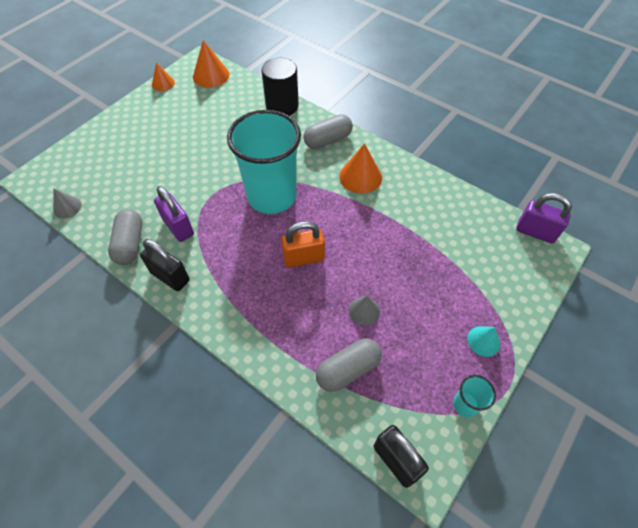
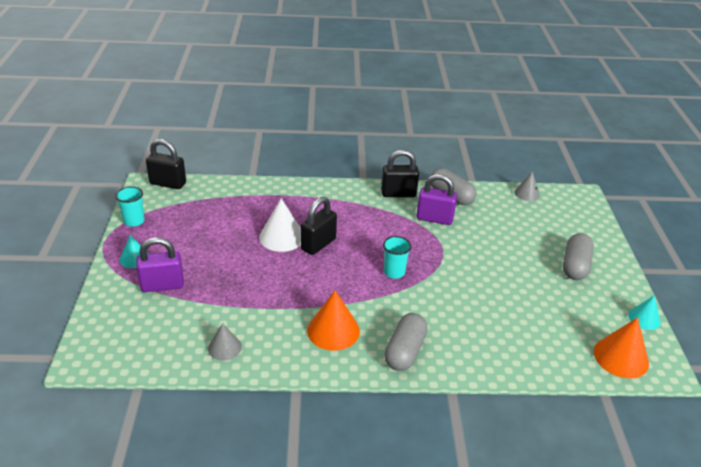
camera: 140 degrees right, 20 degrees down
orange cone [152,63,175,91] -> turquoise cone [628,296,661,330]
turquoise cup [227,110,301,214] -> turquoise cup [383,236,411,279], size x0.40
black cylinder [261,58,299,116] -> none
orange padlock [281,221,325,268] -> black padlock [301,197,337,255]
grey capsule [316,338,382,392] -> grey capsule moved to [563,233,594,280]
grey cone [349,296,380,325] -> grey cone moved to [208,323,242,361]
purple padlock [516,193,572,243] -> purple padlock moved to [136,237,184,292]
none -> white cone [259,198,301,252]

